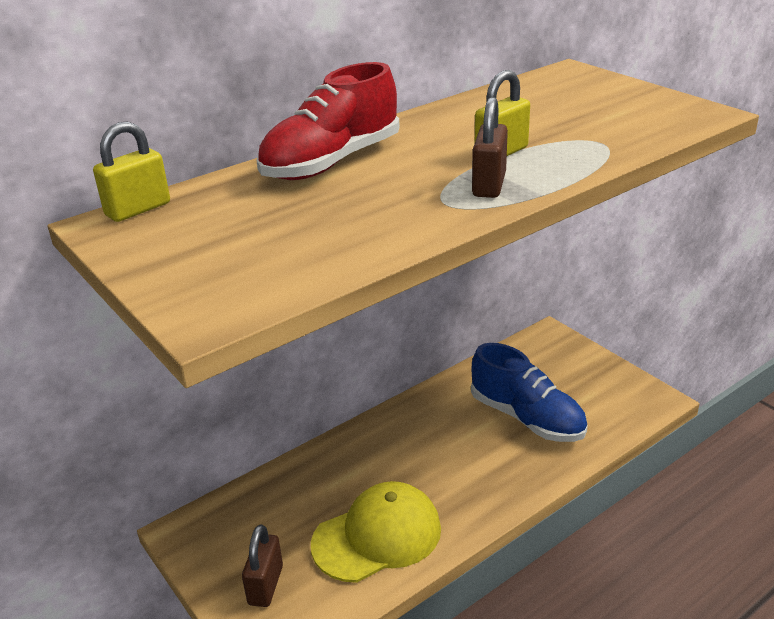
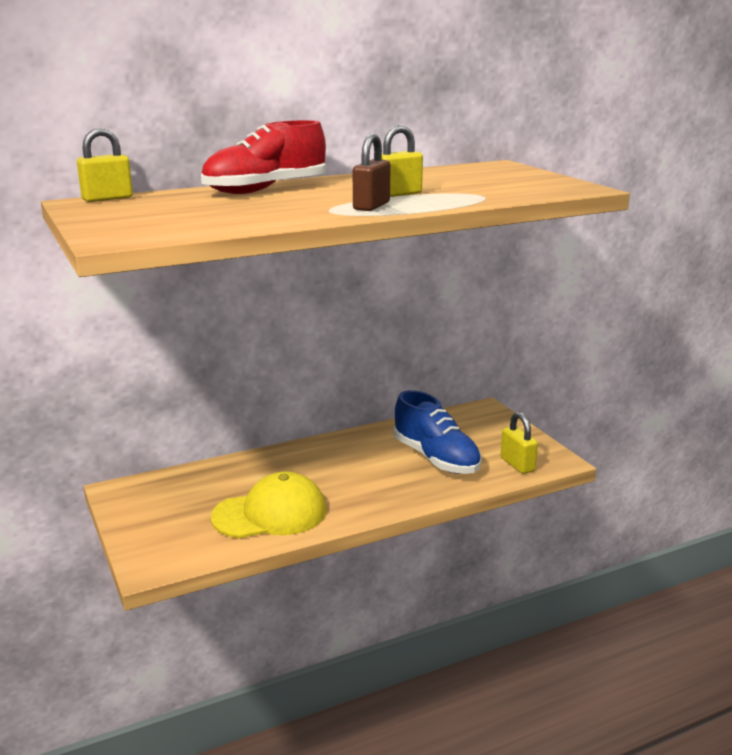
camera: 10 degrees right, 10 degrees down
brown padlock [242,525,283,607] -> none
none -> yellow padlock [501,412,538,474]

